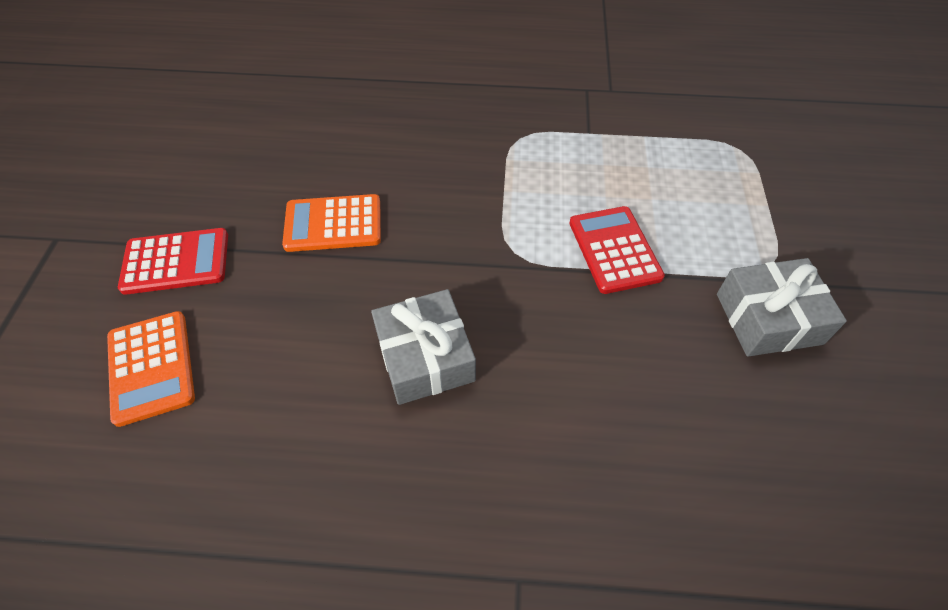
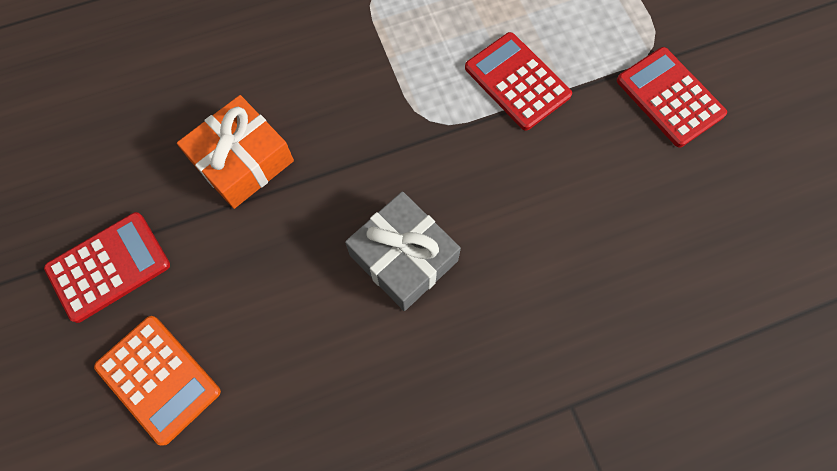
camera: 25 degrees left, 15 degrees up
orange calculator [282,194,381,252] -> orange gift [177,95,294,209]
grey gift [717,258,847,357] -> red calculator [617,47,727,147]

